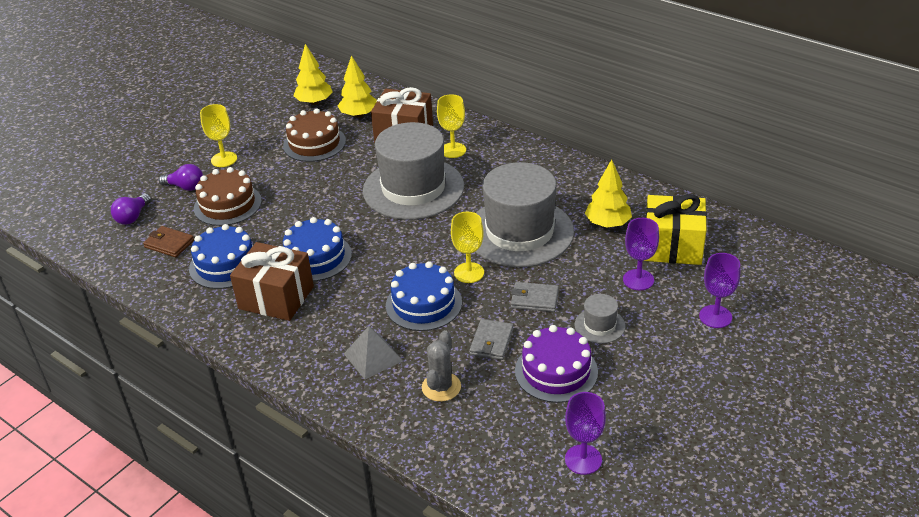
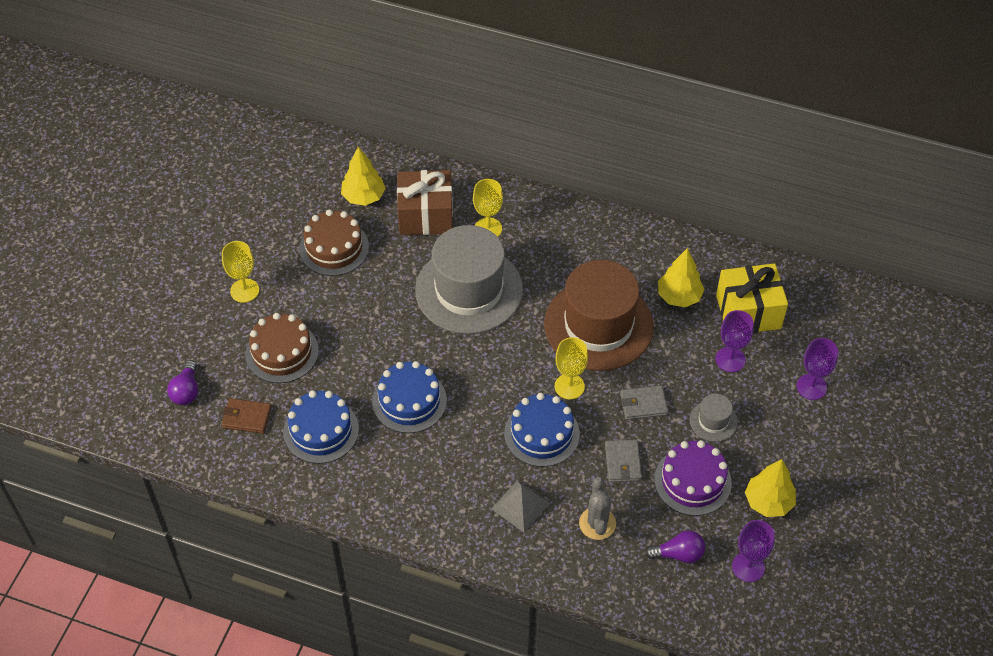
camera: 20 degrees left, 15 degrees up
purple light bulb [159,164,203,191] -> purple light bulb moved to [645,530,705,563]
brown gift [230,242,314,321] -> none
yellow tree [293,44,333,105] -> yellow tree moved to [745,459,796,517]
grey hat [475,162,574,267] -> brown hat [544,260,654,371]

